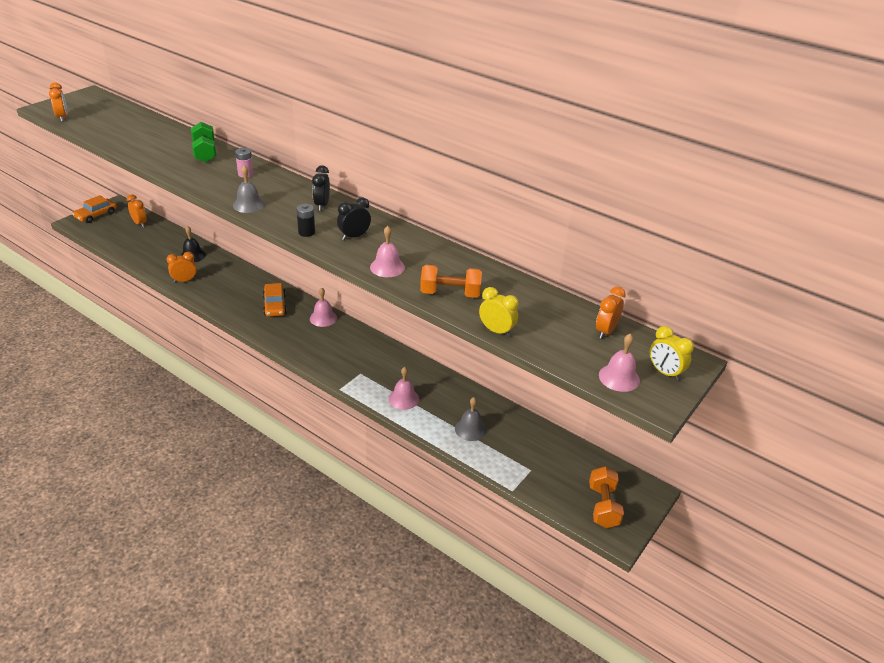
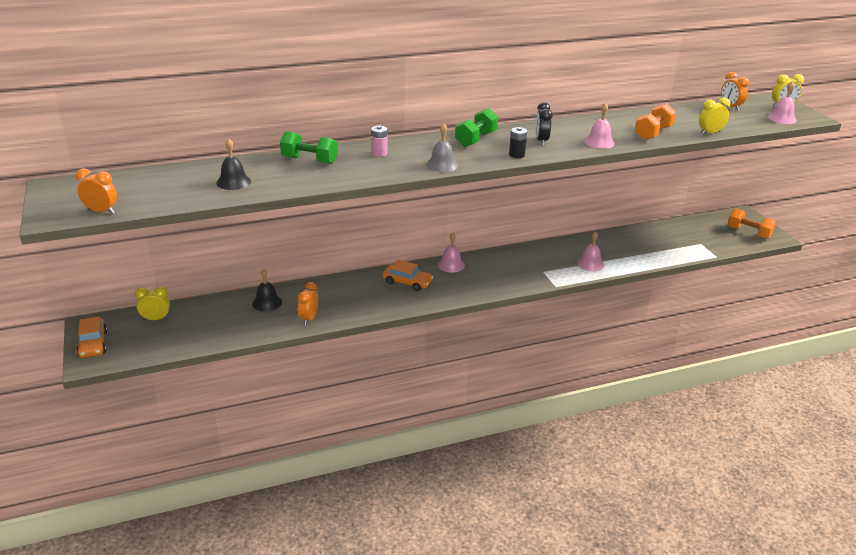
camera: 55 degrees left, 5 degrees down
orange clock [127,195,147,227] -> yellow clock [135,286,170,320]
black clock [312,165,330,211] -> green dumbbell [455,108,498,147]
grey bell [455,397,487,441] -> none
none -> black bell [216,138,251,190]

